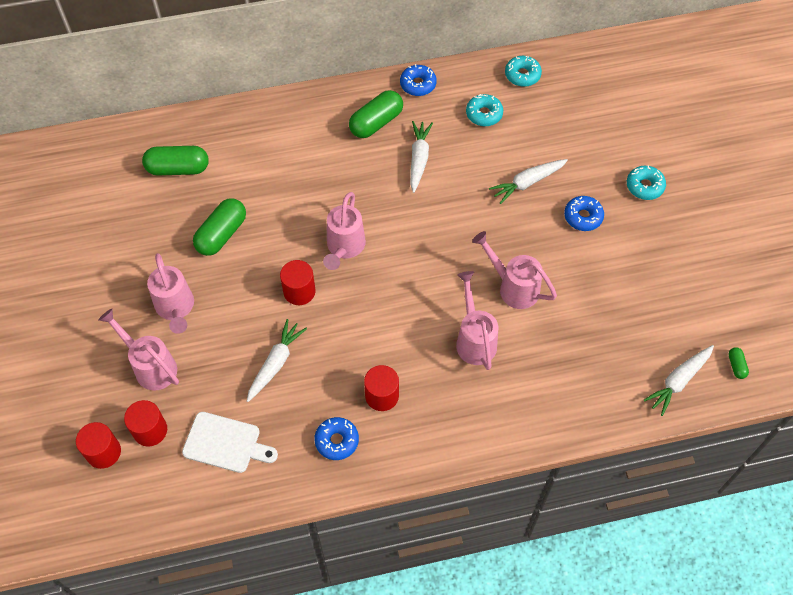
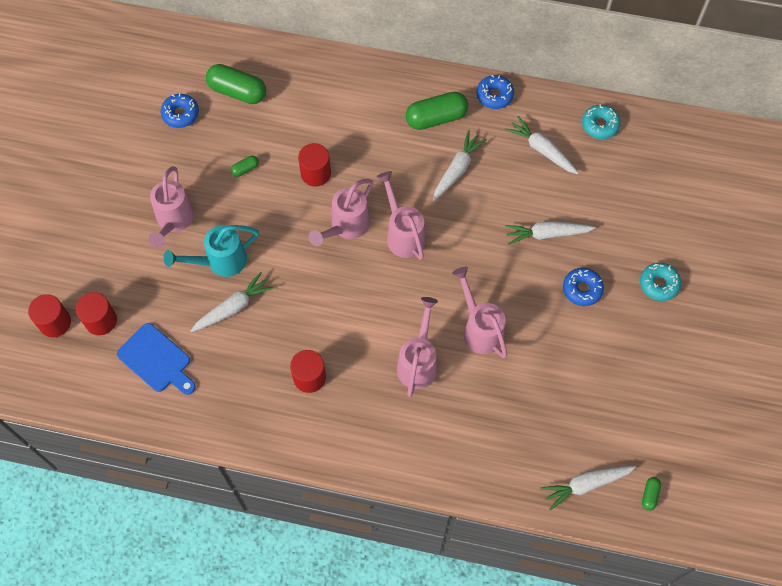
camera: 25 degrees right, 5 degrees up
pink watering can [99,309,179,391] -> pink watering can moved to [377,171,425,260]
white cutting board [182,412,278,473] -> blue cutting board [117,323,196,395]
green capsule [193,198,246,256] -> green capsule [231,156,259,177], size x0.46
red cylinder [280,260,316,305] -> red cylinder moved to [298,143,331,187]
blue donut [314,417,359,460] -> blue donut moved to [161,93,199,128]
turquoise donut [466,94,503,126] -> white carrot [505,116,579,174]
none -> turquoise watering can [164,225,259,277]

